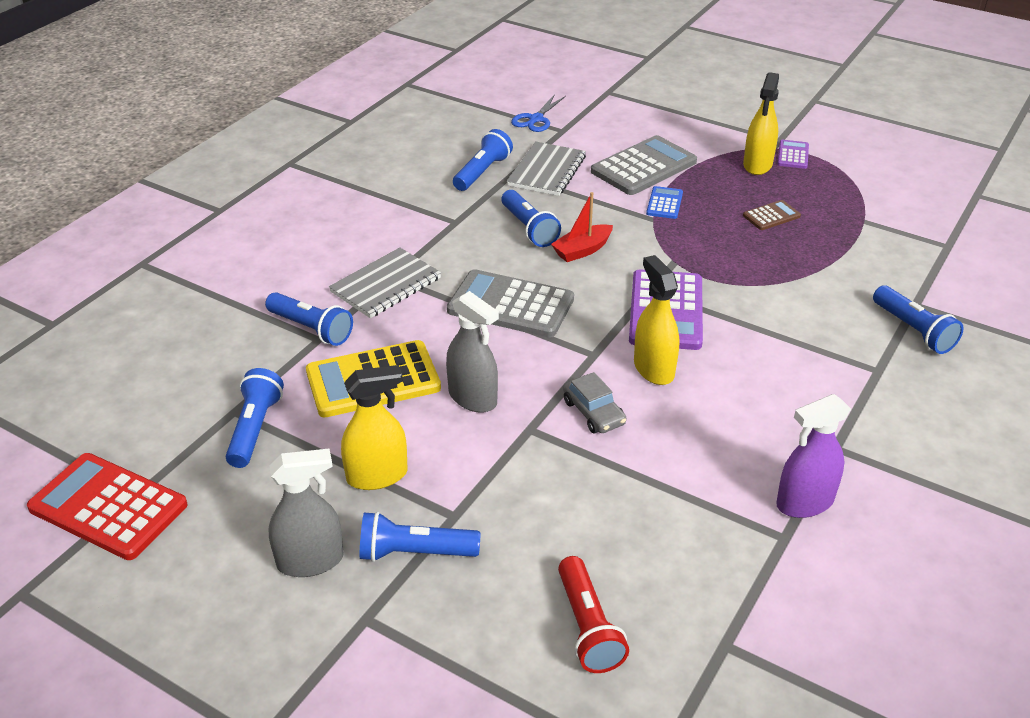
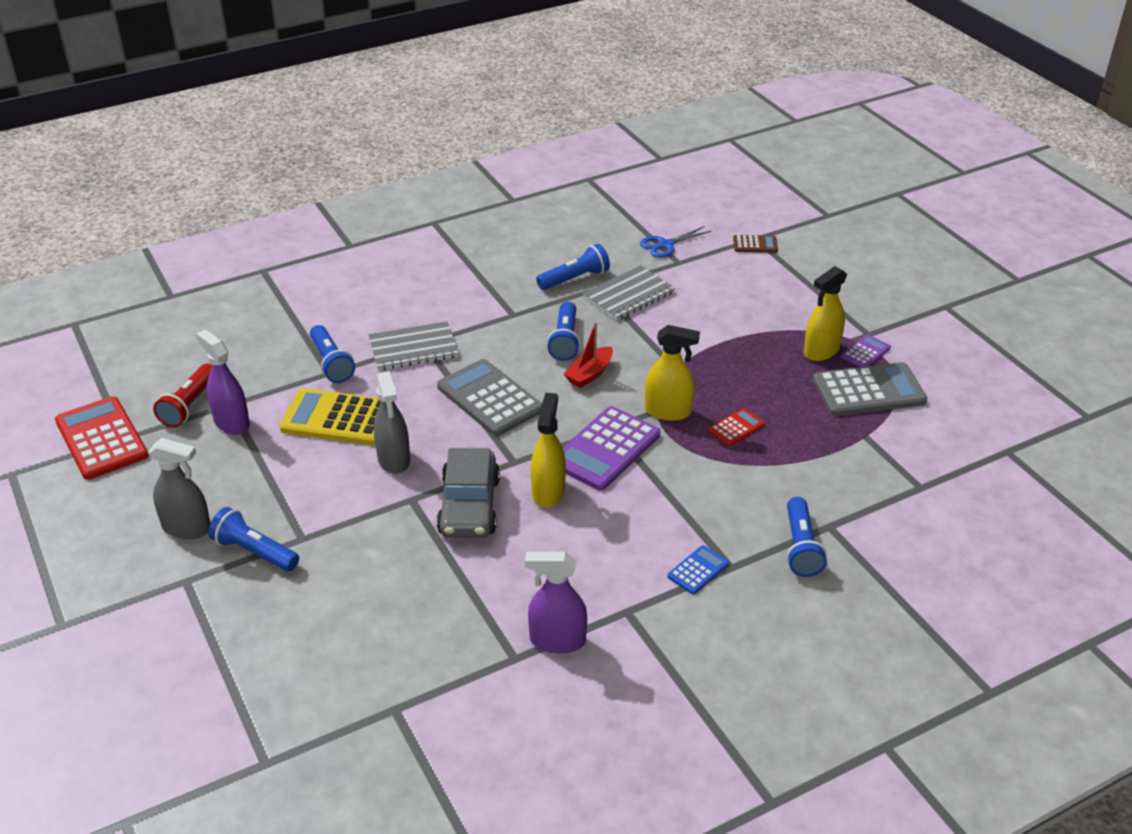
camera: 30 degrees right, 0 degrees up
blue flashlight [226,368,284,468] -> purple spray bottle [196,330,250,435]
yellow spray bottle [341,365,408,490] -> yellow spray bottle moved to [645,325,700,421]
red boat [551,192,613,262] -> red boat turned 45 degrees counterclockwise [564,322,613,388]
red flashlight [558,556,629,673] -> red flashlight moved to [153,364,212,427]
grey car [563,372,627,433] -> grey car [436,448,500,538], size x1.75
grey calculator [591,135,697,195] -> grey calculator moved to [813,362,927,416]
blue calculator [646,186,683,219] -> blue calculator moved to [668,545,729,594]
brown calculator [743,200,801,230] -> brown calculator moved to [733,235,778,253]
none -> red calculator [708,408,765,446]

